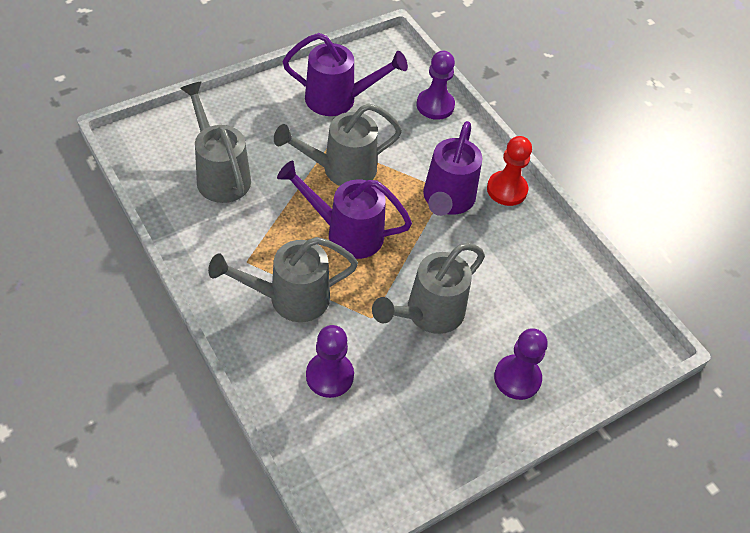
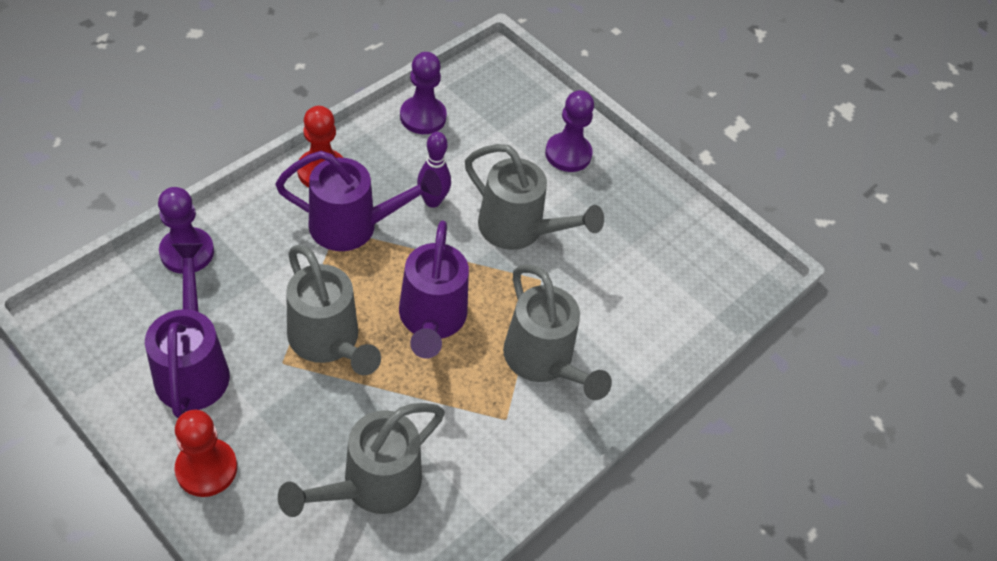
camera: 105 degrees left, 0 degrees up
purple pawn [306,325,354,398] -> purple pawn moved to [400,52,447,134]
none -> red pawn [174,410,237,497]
none -> purple bowling pin [417,132,451,208]

